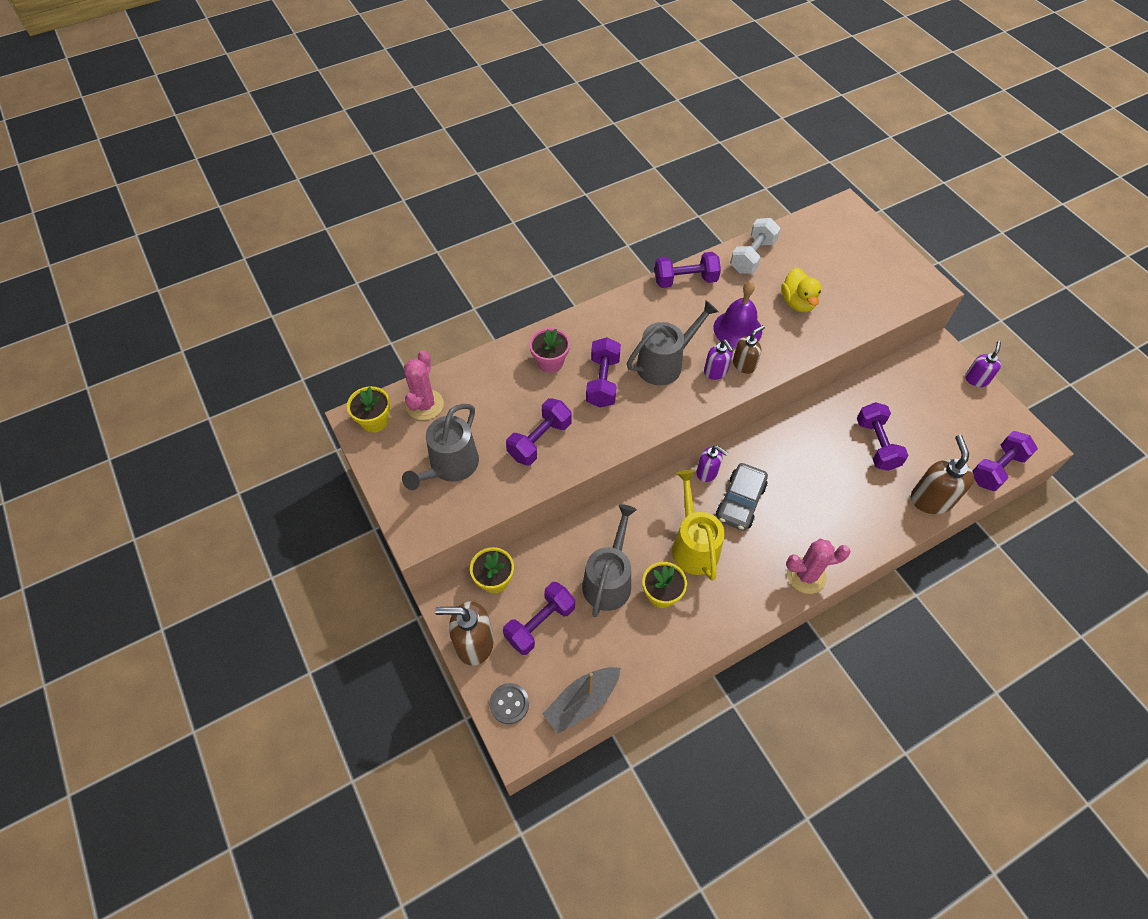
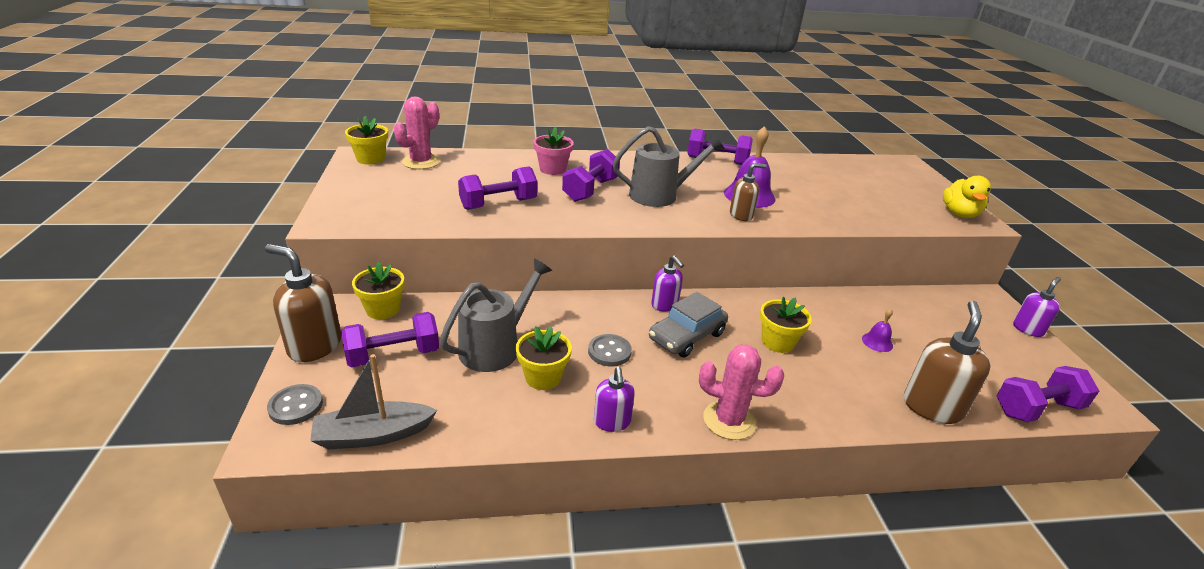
camera: 20 degrees right, 25 degrees down
grey watering can [402,404,479,490] -> none
yellow watering can [672,470,725,581] -> grey button [588,334,632,367]
purple soap dispenser [704,340,733,380] -> purple soap dispenser moved to [594,367,635,432]
white dumbbell [730,218,781,274] -> none
yellow duck [781,268,821,312] -> yellow duck moved to [943,176,991,218]
purple dumbbell [857,402,909,471] -> purple bell [862,309,893,352]
none -> yellow flower pot [760,297,812,353]

